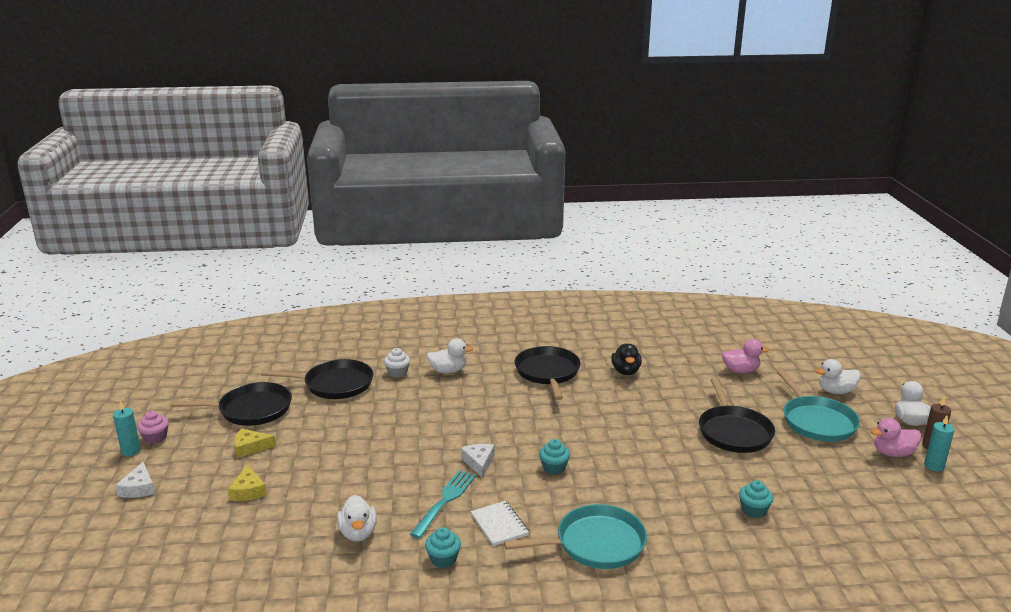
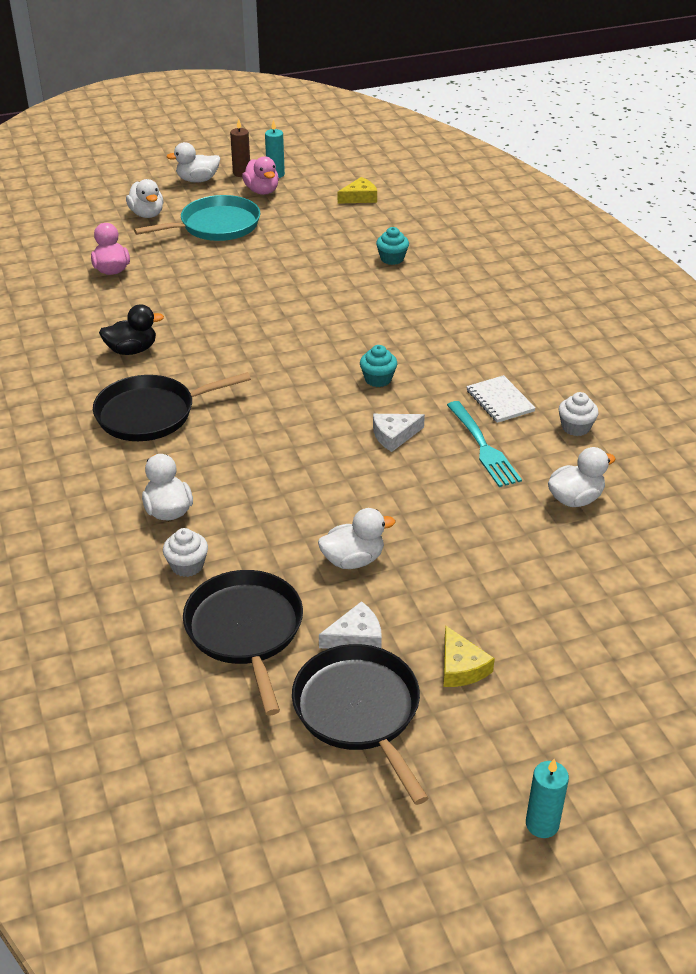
camera: 105 degrees left, 15 degrees up
white cheese [115,462,155,498] -> white cheese moved to [319,601,382,649]
pink cupcake [137,410,169,444] -> none
yellow cheese [228,465,267,501] -> yellow cheese moved to [338,177,377,204]
turquoise fork [410,470,476,538] -> turquoise fork turned 120 degrees counterclockwise [447,401,522,487]
turquoise cupcake [425,527,461,568] -> white cupcake [559,392,599,436]
white notebook [471,501,529,546] -> white notebook turned 75 degrees counterclockwise [466,375,536,423]
turquoise pan [504,504,647,569] -> none
black pan [699,378,775,453] -> none
none -> white duck [318,508,395,569]

